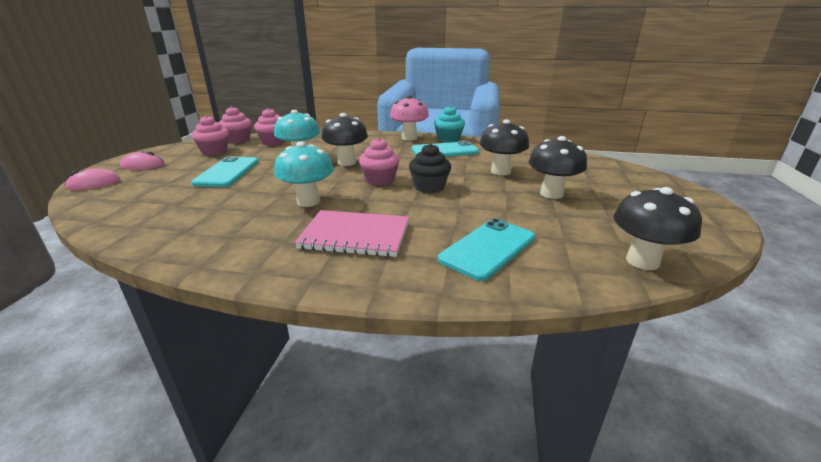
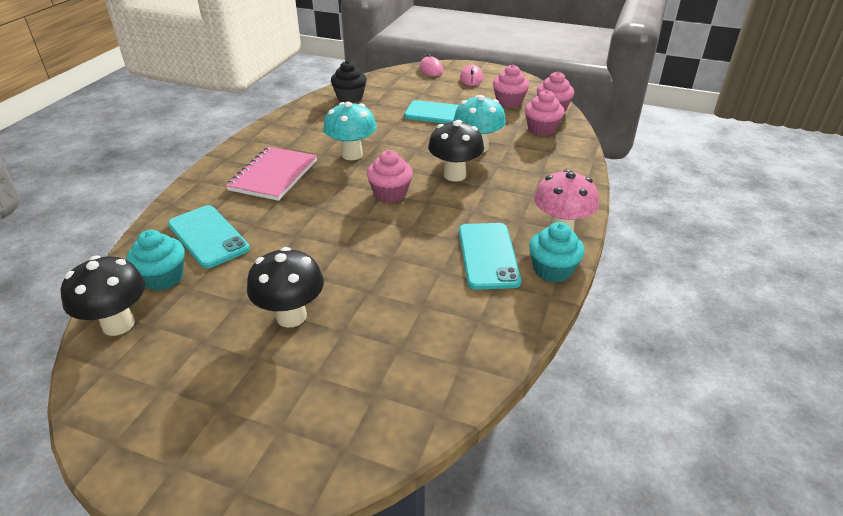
camera: 100 degrees right, 10 degrees up
black cupcake [409,143,451,193] -> black cupcake moved to [331,60,367,103]
black mushroom [479,119,529,175] -> none
none -> turquoise cupcake [126,230,185,291]

